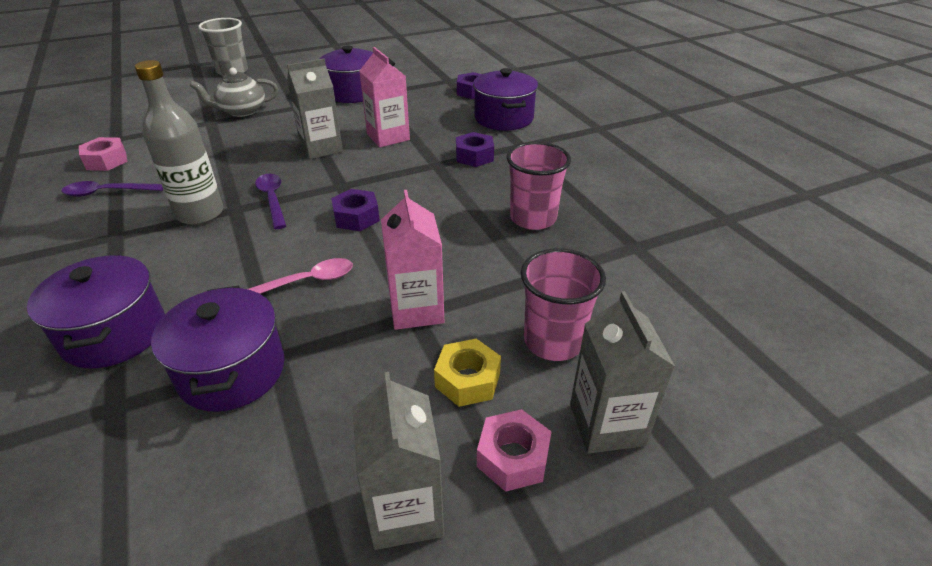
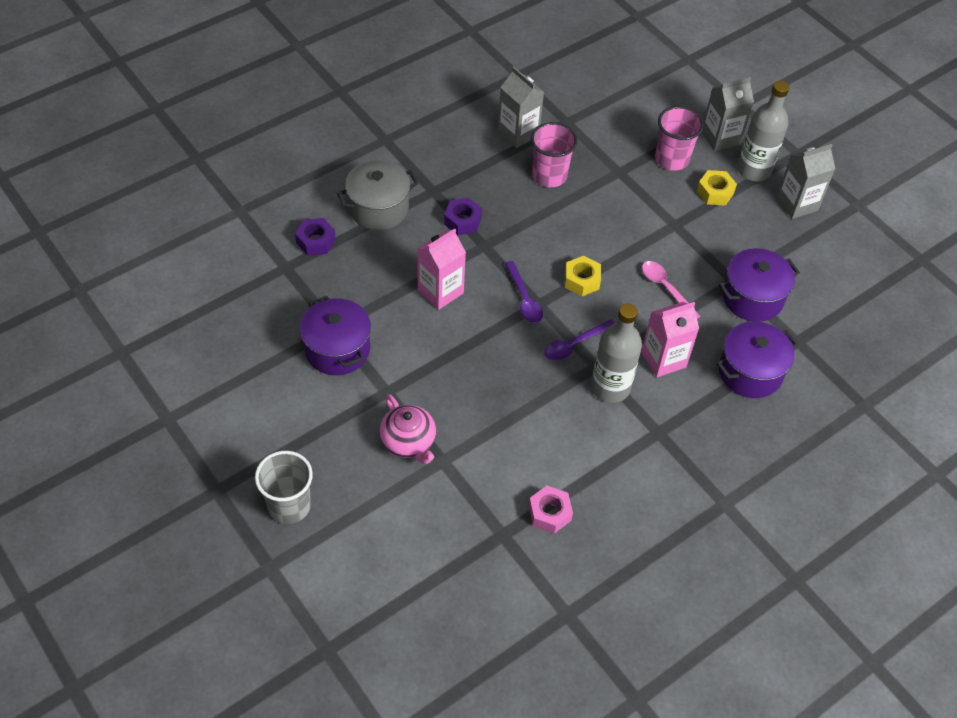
camera: 105 degrees left, 15 degrees up
purple spoon [62,181,163,197] -> purple spoon moved to [505,261,543,323]
grey teapot [190,67,278,117] -> pink teapot [379,394,436,464]
grey carton [287,59,343,159] -> grey carton moved to [498,67,544,148]
purple nut [331,189,380,231] -> yellow nut [565,256,601,296]
pink carton [381,190,444,330] -> pink carton moved to [641,302,699,377]
purple pot [473,68,538,131] -> grey pot [337,160,419,230]
pink nut [477,409,552,492] -> grey bottle [737,81,789,182]

